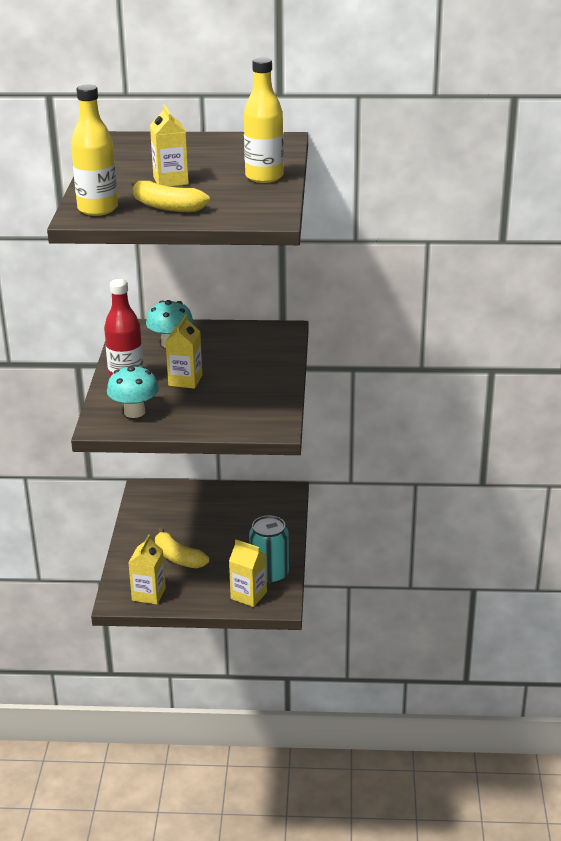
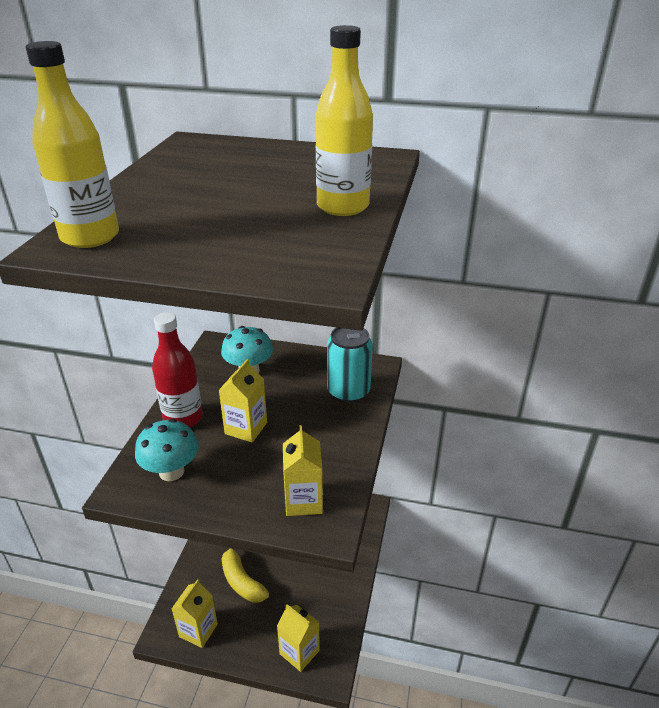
camera: 10 degrees right, 5 degrees up
yellow banana [131,180,210,212] -> none
yellow carton [150,104,189,187] -> yellow carton moved to [283,425,323,516]
turquoise can [249,515,289,585] -> turquoise can moved to [327,327,373,403]

